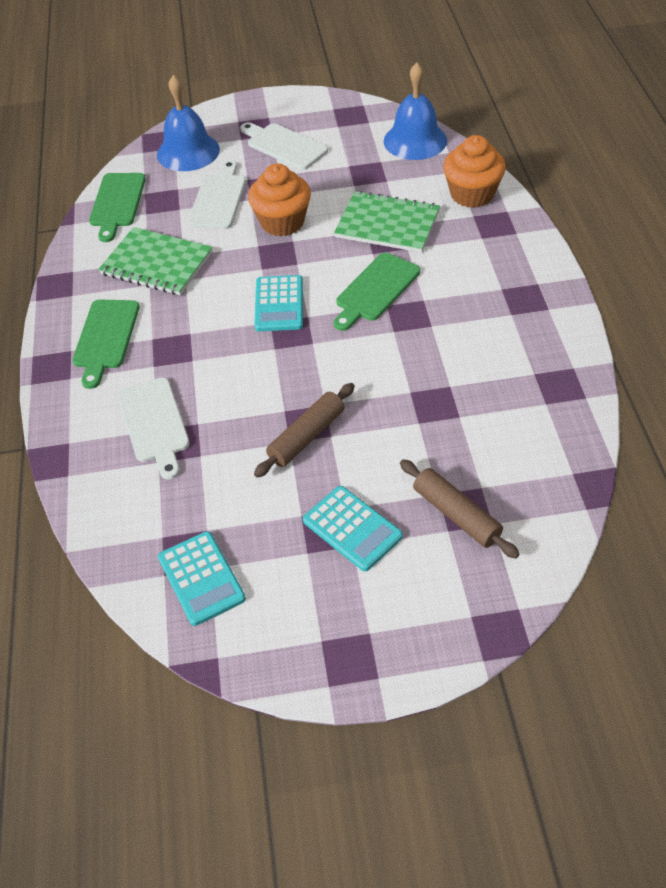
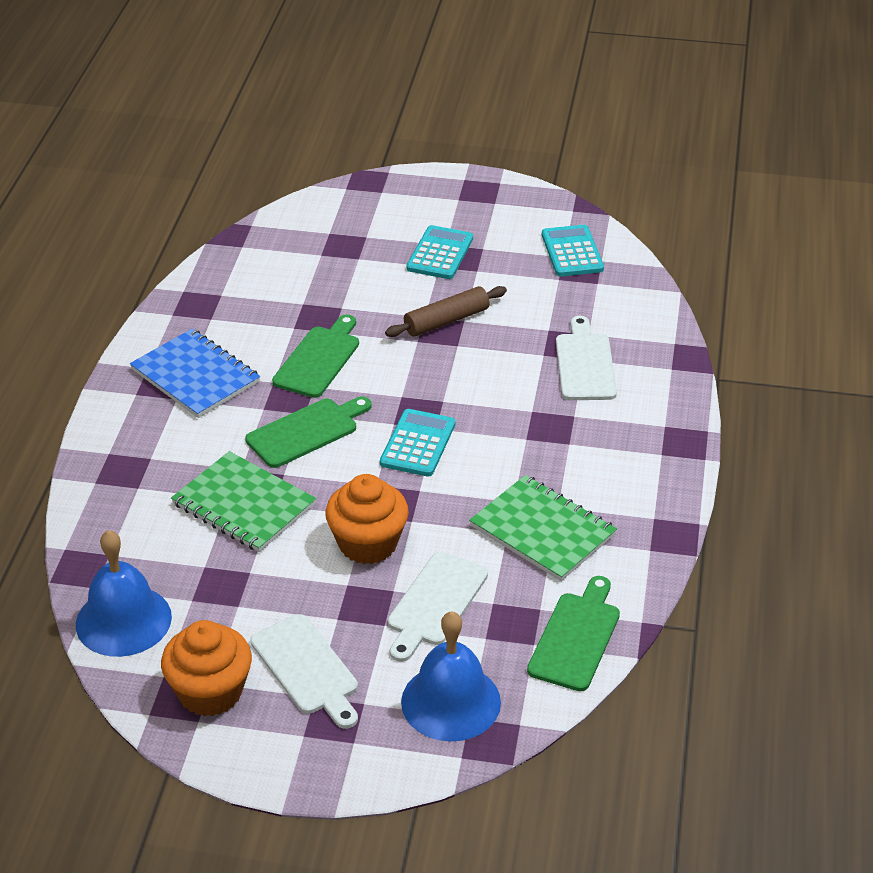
camera: 165 degrees left, 10 degrees down
green cutting board [72,299,139,389] -> green cutting board moved to [272,314,359,398]
turquoise calculator [303,486,403,571] -> turquoise calculator turned 45 degrees clockwise [406,225,473,279]
brown rolling pin [400,459,520,559] -> none
orange cupcake [443,135,506,208] -> orange cupcake moved to [161,620,252,716]
none -> blue notebook [130,329,260,418]

